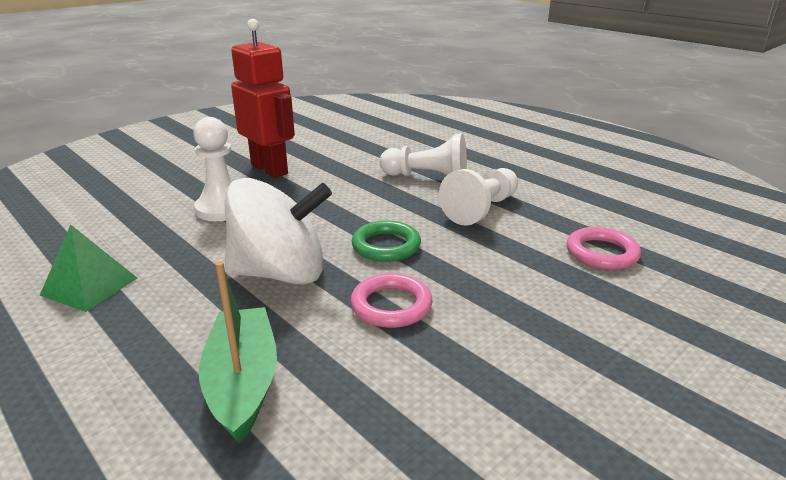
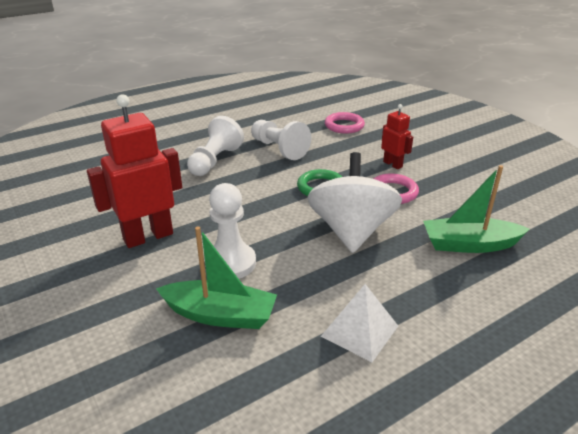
camera: 80 degrees left, 5 degrees up
green pyramid [39,225,137,312] -> white pyramid [321,284,398,362]
none -> green boat [156,226,277,329]
none -> red robot [381,104,413,169]

